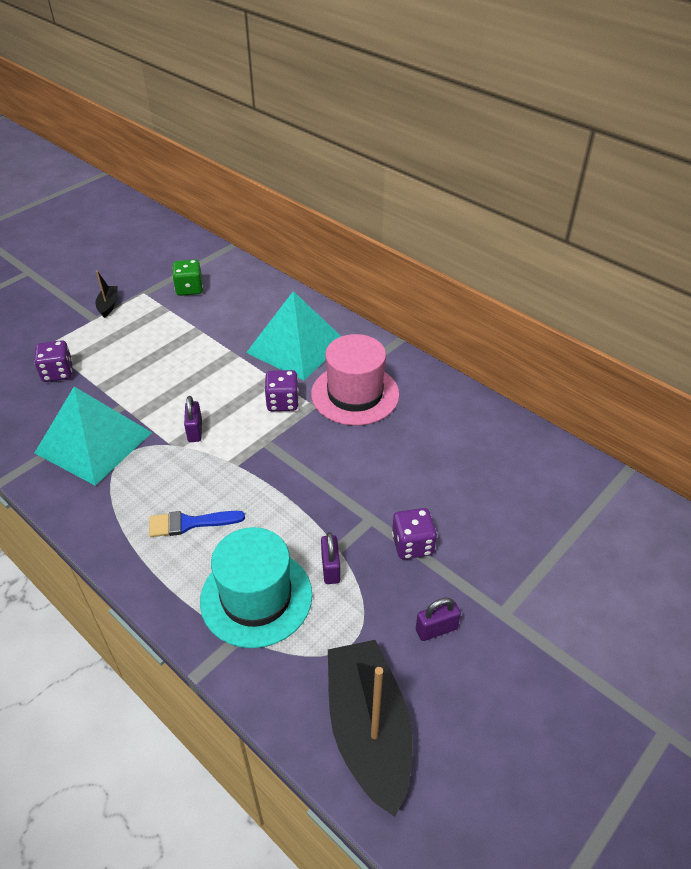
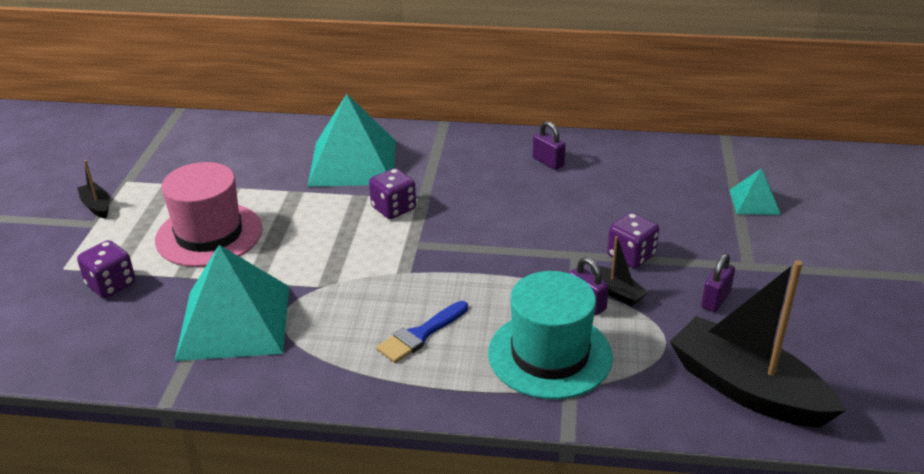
camera: 35 degrees left, 10 degrees down
green dice [172,259,203,296] -> none
purple padlock [184,396,202,442] -> purple padlock moved to [533,121,566,170]
pink hat [311,334,399,426] -> pink hat moved to [155,162,263,267]
none -> black boat [591,236,648,306]
none -> turquoise pyramid [729,168,781,215]

